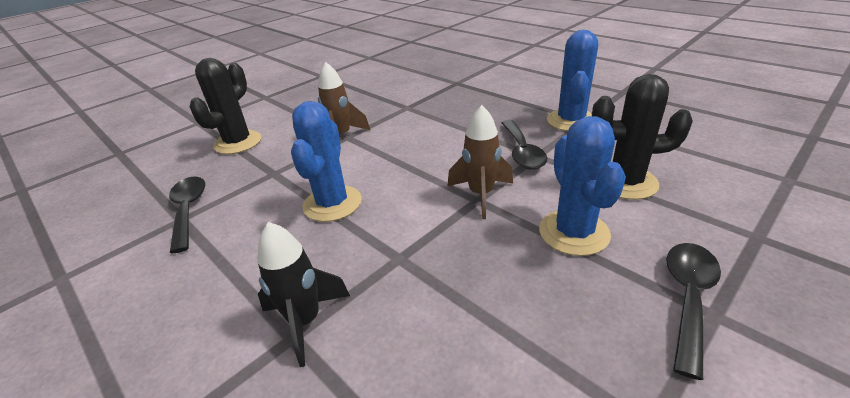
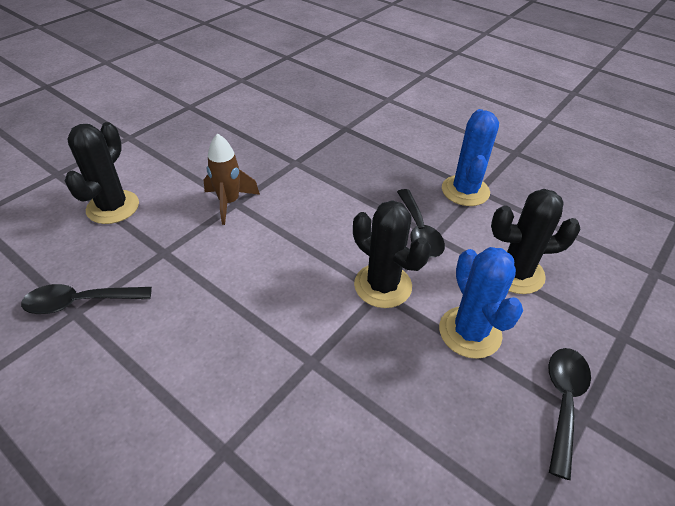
camera: 10 degrees left, 10 degrees up
black spoon [169,177,205,253] -> black spoon turned 75 degrees counterclockwise [21,284,152,314]
black rocket [257,222,350,367] -> none
blue cactus [291,101,362,222] -> none
brown rocket [447,105,513,219] -> black cactus [353,200,431,308]

